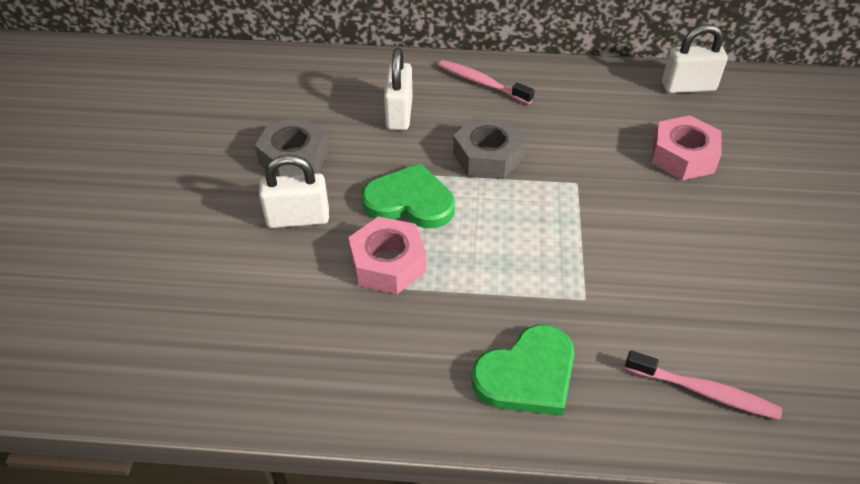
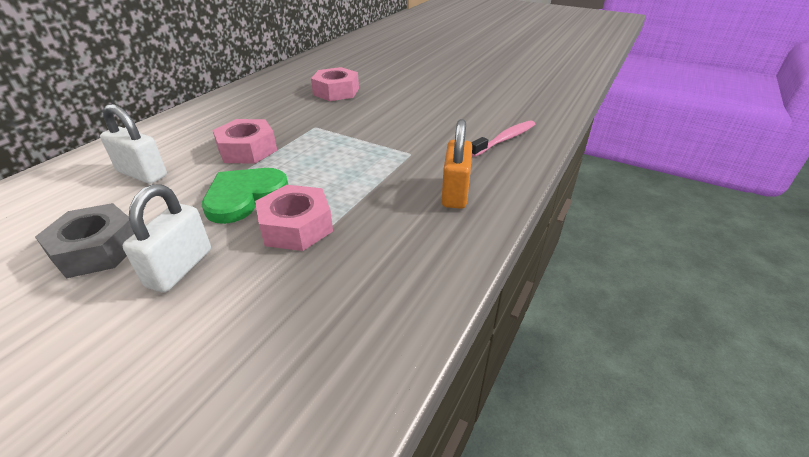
camera: 65 degrees left, 10 degrees down
pink toothbrush [438,60,535,104] -> none
grey nut [453,117,525,179] -> pink nut [212,119,277,164]
green heart [471,324,575,416] -> orange padlock [441,119,472,209]
white padlock [662,24,728,93] -> none

